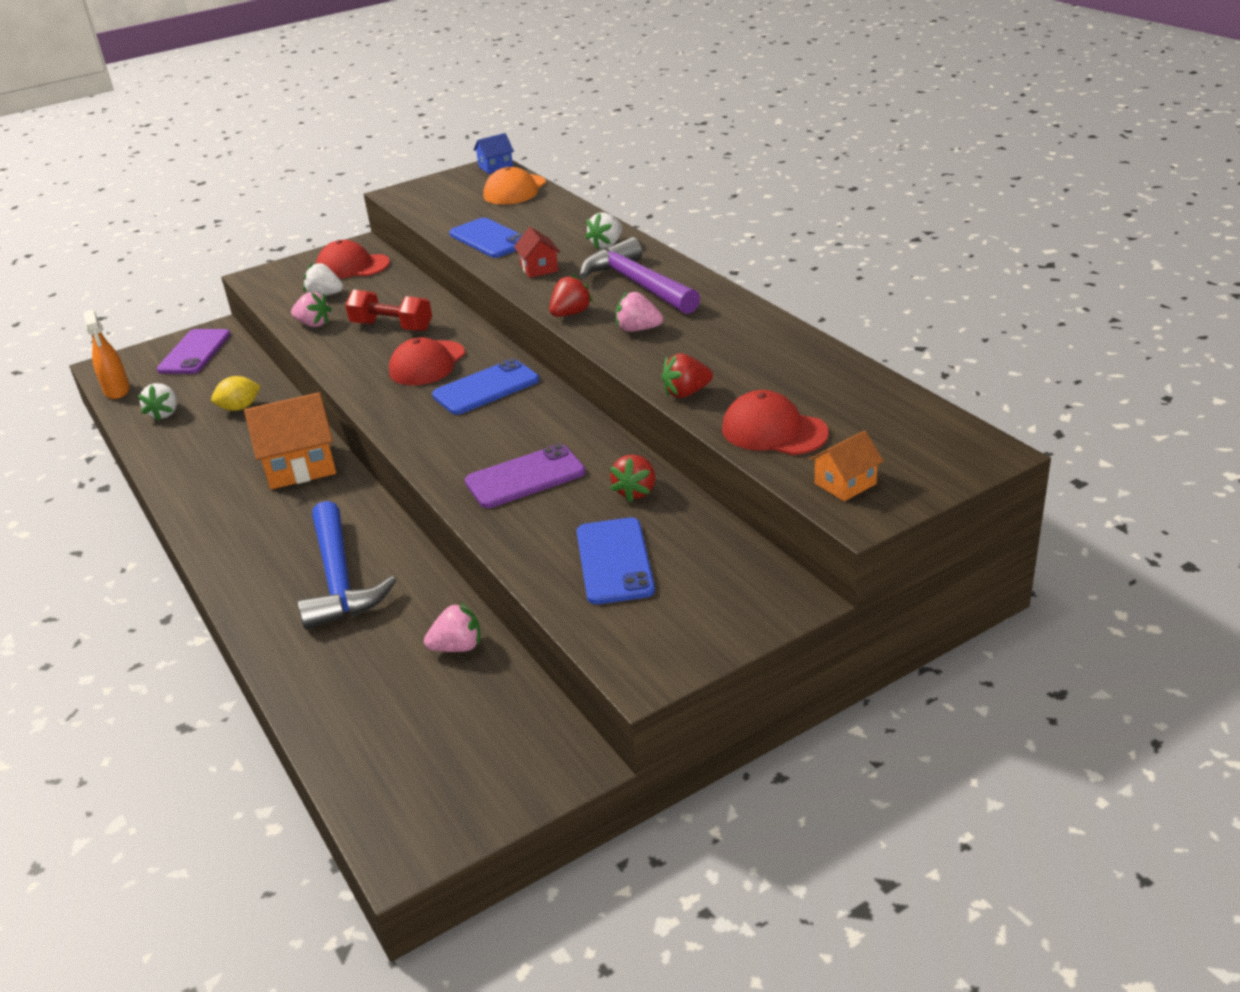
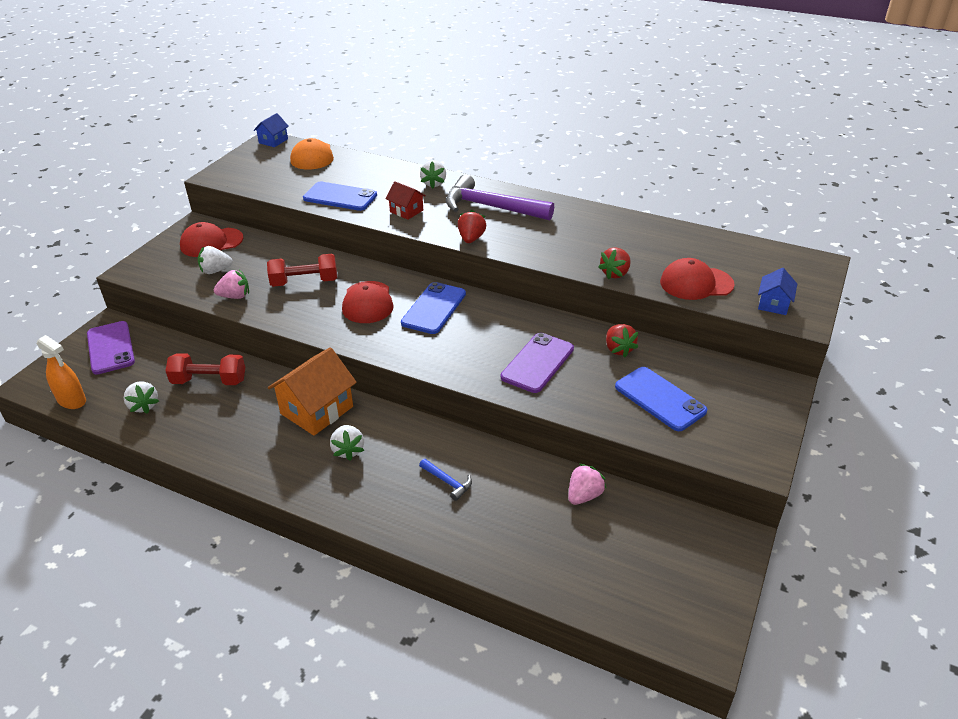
camera: 35 degrees left, 5 degrees up
yellow lemon [211,376,261,411] -> red dumbbell [166,353,245,385]
blue hammer [298,501,396,630] -> blue hammer [419,459,472,501], size x0.43
pink strawberry [616,291,663,332] -> none
orange house [809,430,884,501] -> blue house [758,268,797,315]
none -> white strawberry [330,425,364,461]

